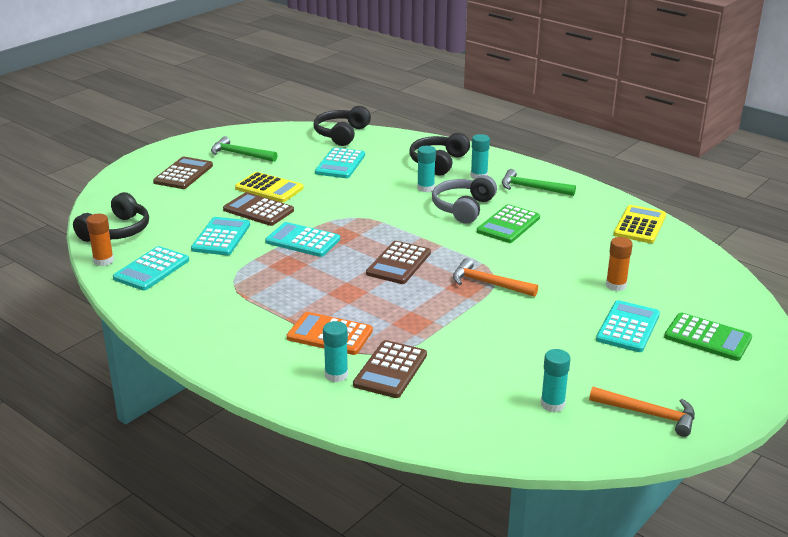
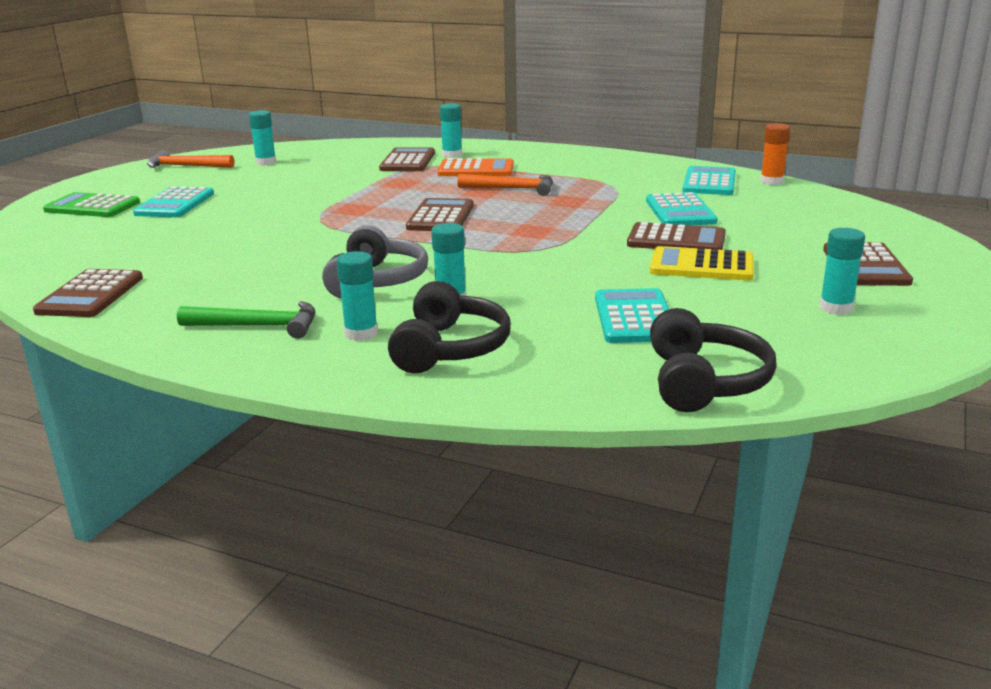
camera: 165 degrees right, 5 degrees down
black headphones [73,192,149,242] -> none
green hammer [211,136,277,162] -> turquoise glue stick [819,228,865,315]
turquoise calculator [265,222,340,257] -> none
orange hammer [453,258,538,297] -> orange hammer moved to [457,174,553,196]
green calculator [477,204,540,243] -> none
orange glue stick [606,237,633,291] -> none
yellow calculator [614,205,666,243] -> brown calculator [33,269,143,317]

